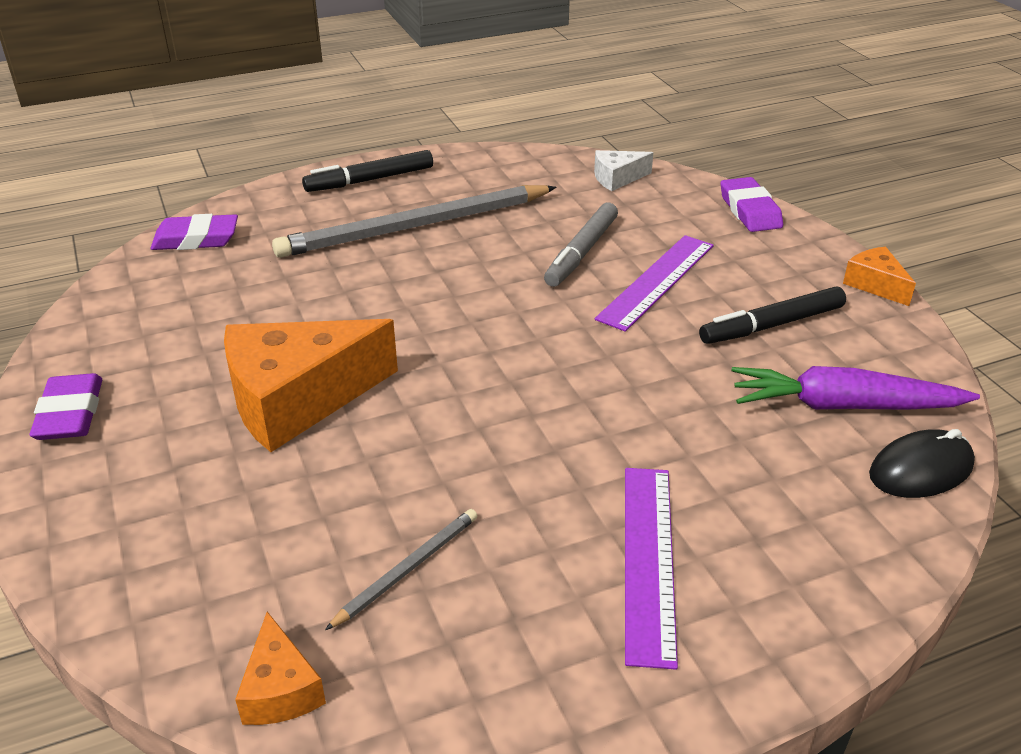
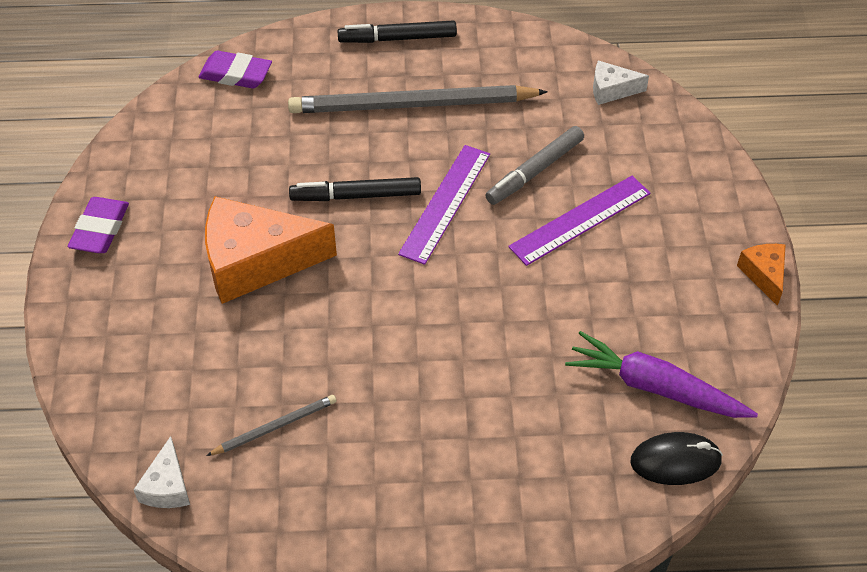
camera: 20 degrees right, 15 degrees up
orange cheese [235,612,326,725] -> white cheese [133,436,190,508]
purple ruler [625,468,678,669] -> purple ruler moved to [398,145,490,265]
black marker [699,287,846,344] -> black marker moved to [289,177,421,201]
purple eraser [720,177,783,232] -> none

